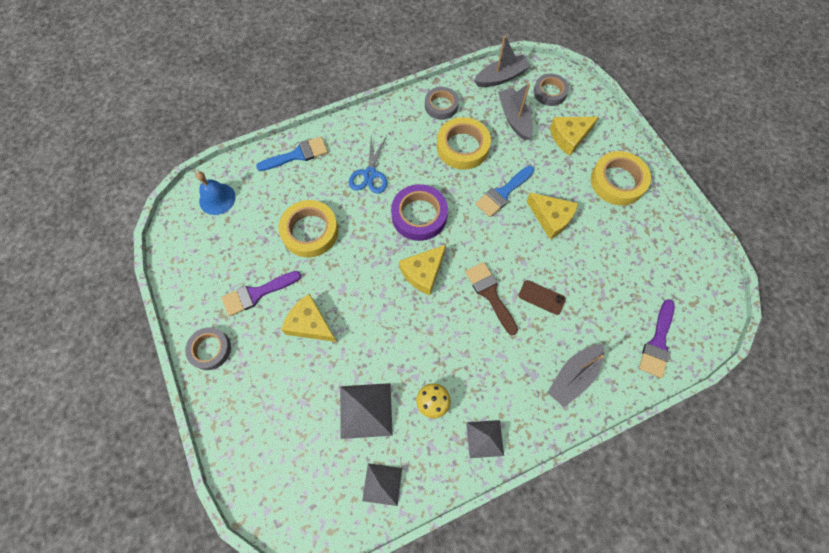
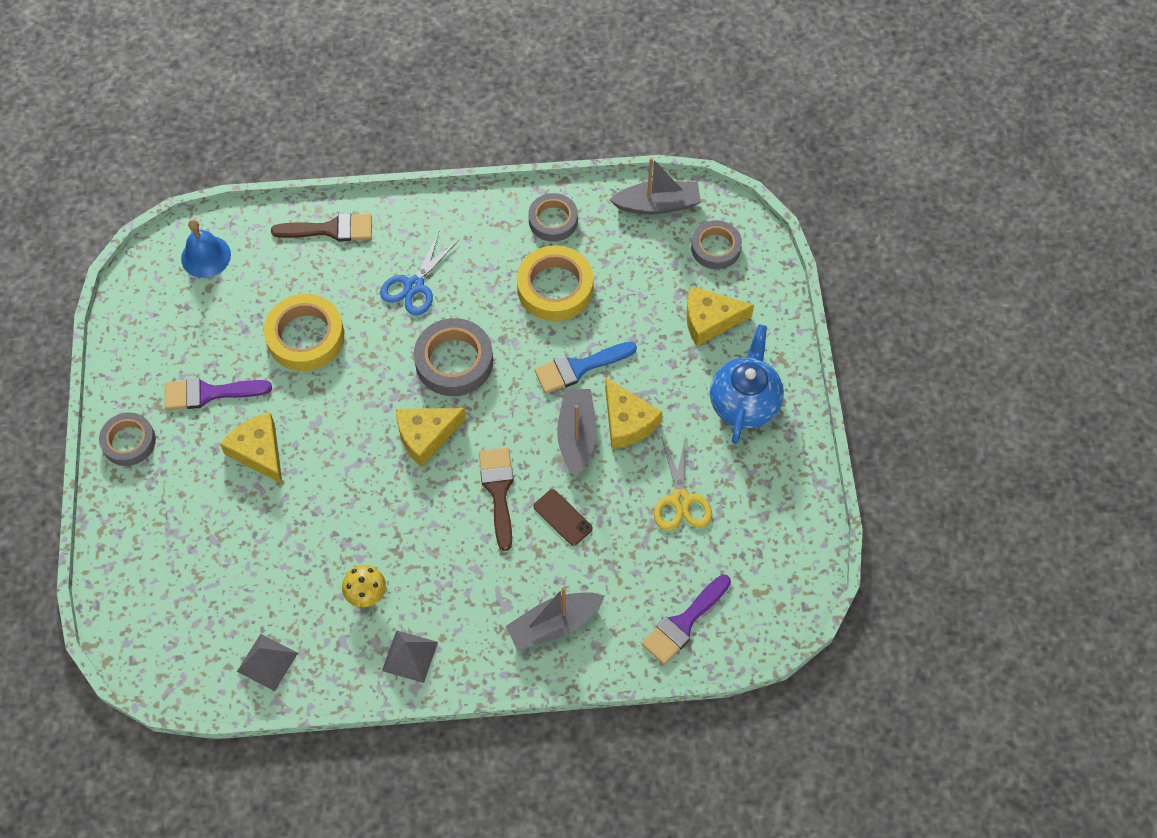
camera: 20 degrees right, 5 degrees down
blue brush [256,137,328,171] -> brown brush [271,213,372,242]
grey pyramid [340,383,393,439] -> none
purple tape [391,184,448,241] -> grey tape [414,318,493,396]
grey boat [498,83,533,141] -> grey boat moved to [557,389,596,477]
yellow tape [591,151,651,206] -> blue teapot [710,324,784,444]
none -> yellow scissors [654,435,712,530]

